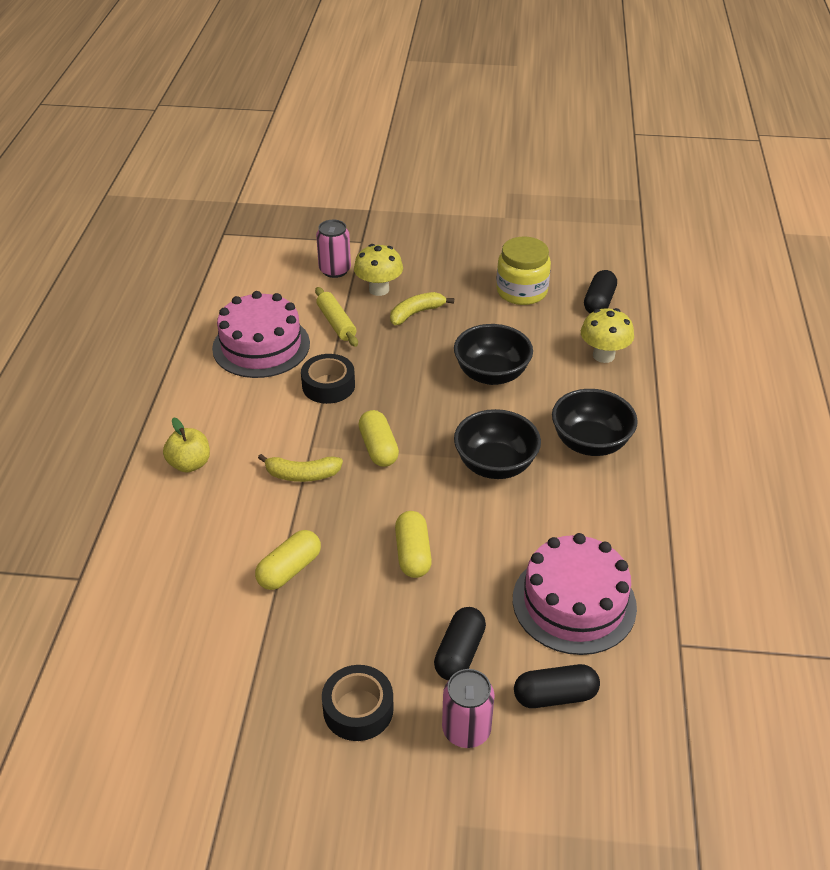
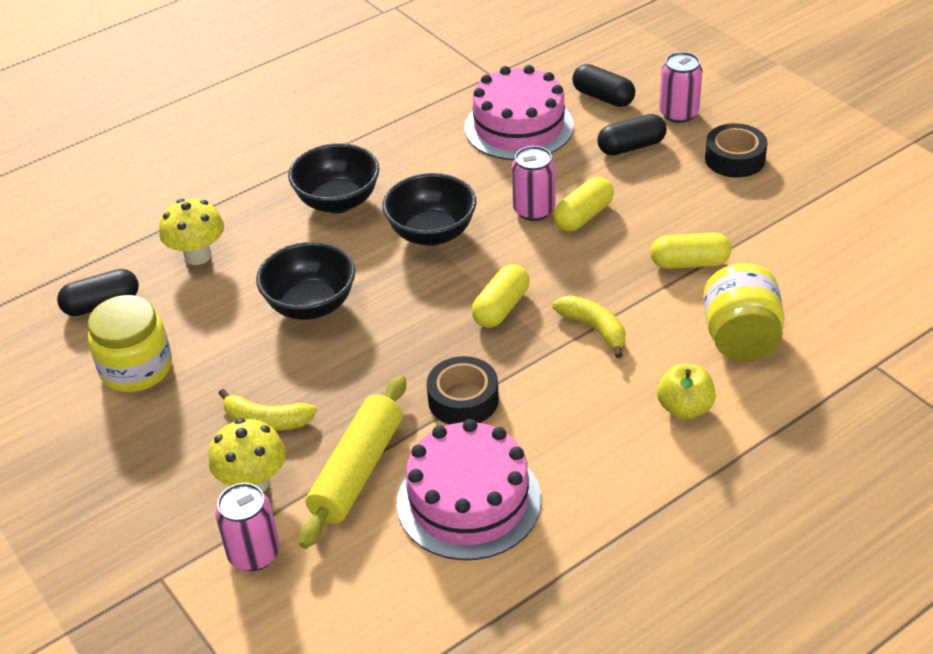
camera: 130 degrees left, 0 degrees up
yellow rolling pin [315,287,358,347] -> yellow rolling pin [299,375,406,549], size x1.52
none -> pink can [512,146,556,221]
none -> yellow jar [703,263,785,361]

